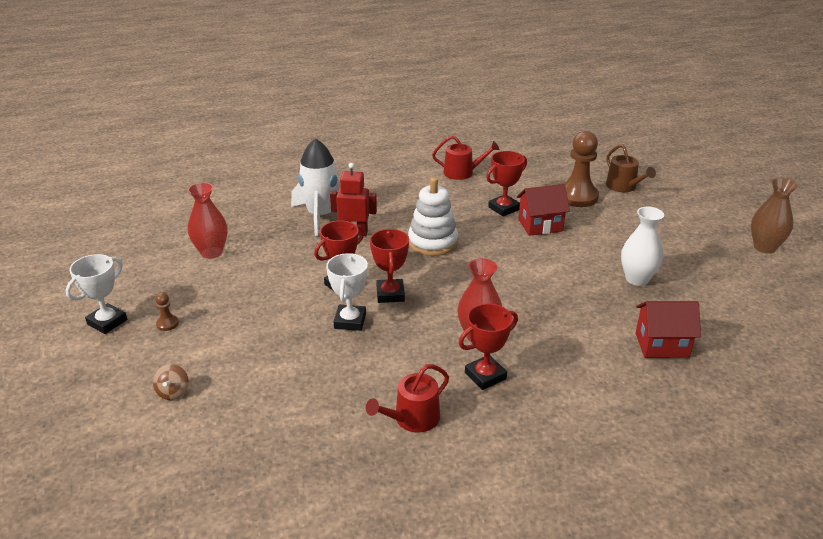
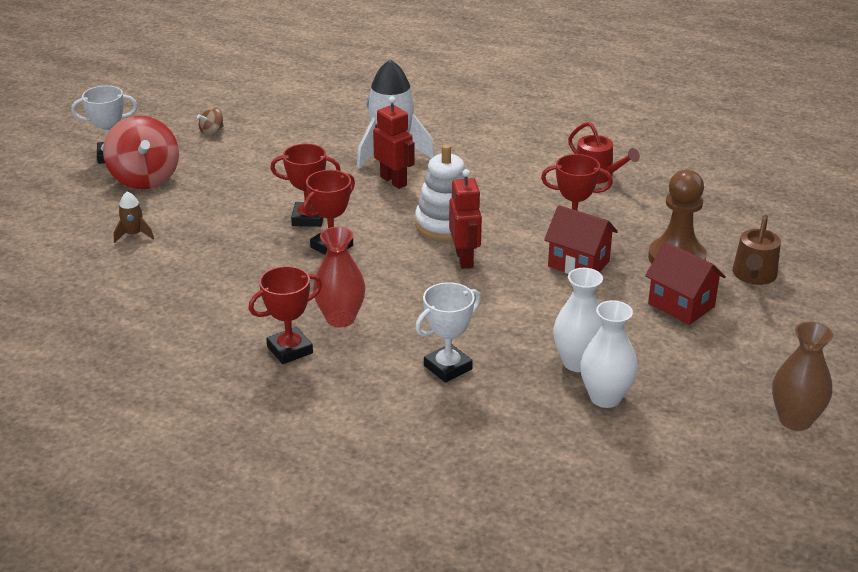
camera: 45 degrees right, 0 degrees up
brown spinning top [153,364,189,400] -> brown spinning top moved to [197,106,224,136]
brown pawn [155,293,179,331] -> red spinning top [103,116,179,189]
red vase [188,182,228,259] -> none
white trophy [326,253,368,331] -> white trophy moved to [415,282,481,383]
red watering can [366,364,449,433] -> none
red trophy [459,304,518,390] -> red trophy turned 45 degrees counterclockwise [249,266,322,364]
red house [635,301,701,358] -> red house moved to [645,242,726,325]
none -> brown rocket [114,191,154,243]
none -> red robot [449,169,482,269]
none -> white vase [580,300,638,408]

